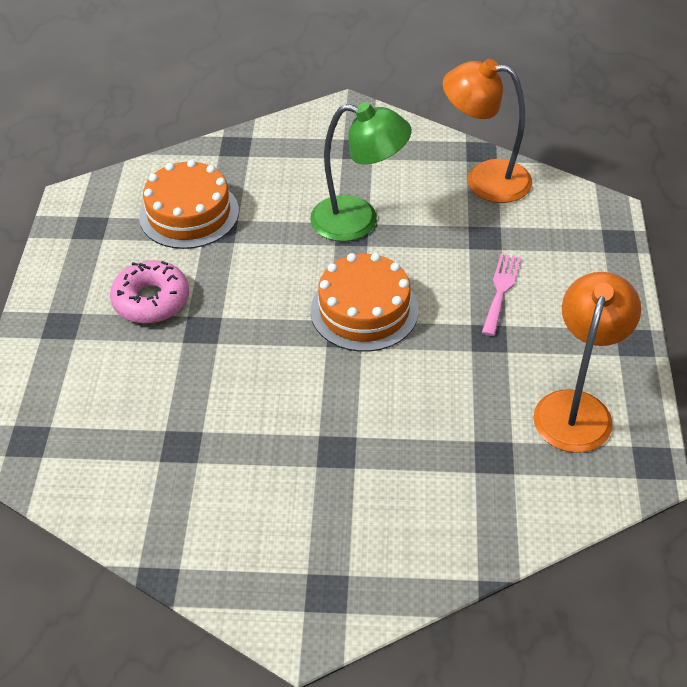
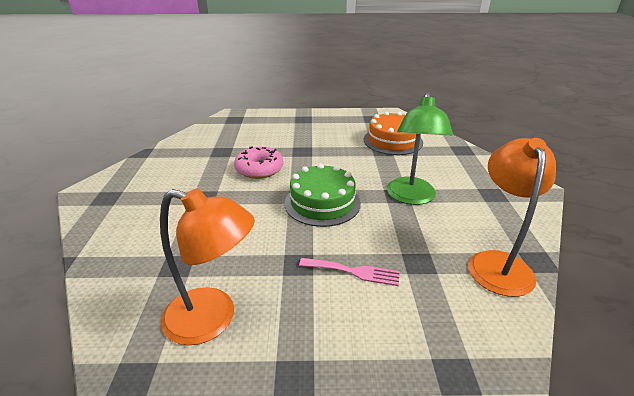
camera: 85 degrees right, 15 degrees down
pink donut [110,260,189,324] -> pink donut moved to [234,146,284,179]
orange cake [310,253,419,352] -> green cake [285,163,361,227]

